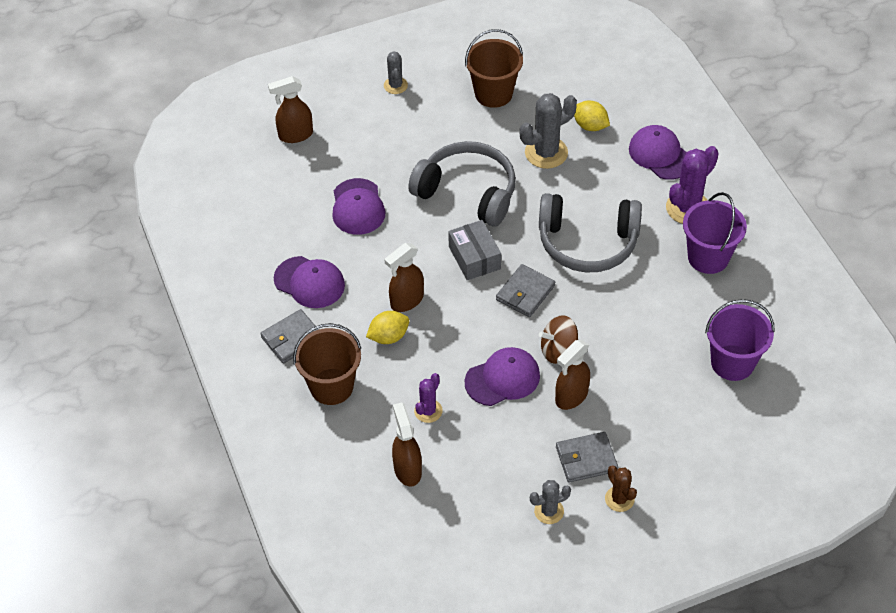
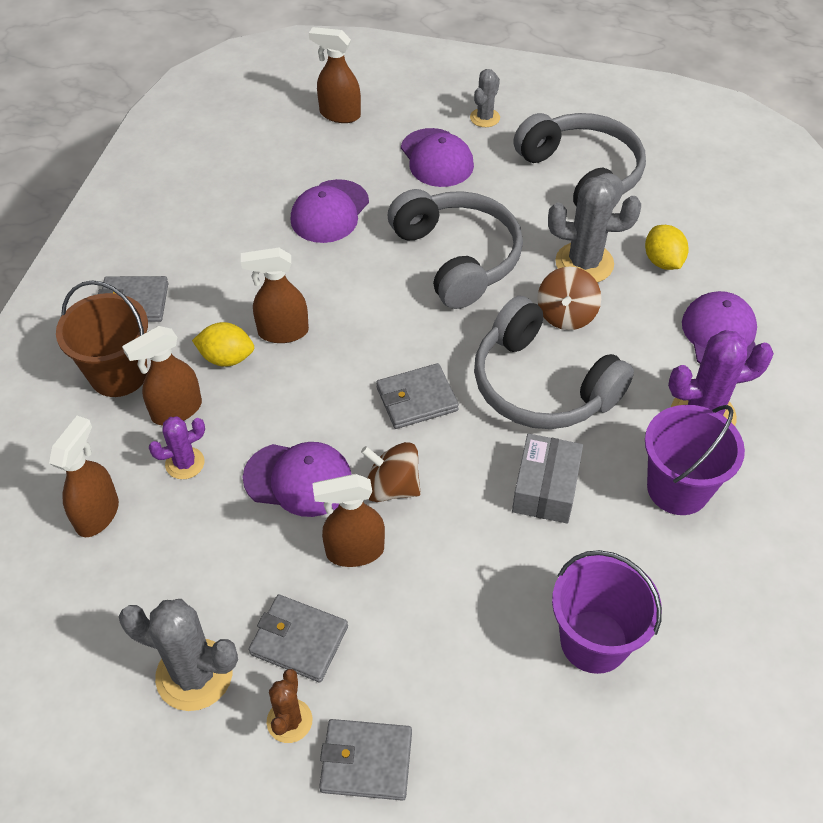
camera: 35 degrees right, 0 degrees up
purple cap [274,256,345,308] -> purple cap moved to [401,128,474,187]
grey box [448,220,501,280] -> grey box moved to [512,433,583,524]
brown bucket [465,29,523,108] -> grey headphones [513,113,646,208]
grey cactus [530,480,571,524] -> grey cactus [119,599,238,711], size x1.72
none -> brown spray bottle [122,326,202,425]
none -> grey wallet [319,719,412,801]
none -> brown spinning top [537,267,601,330]

